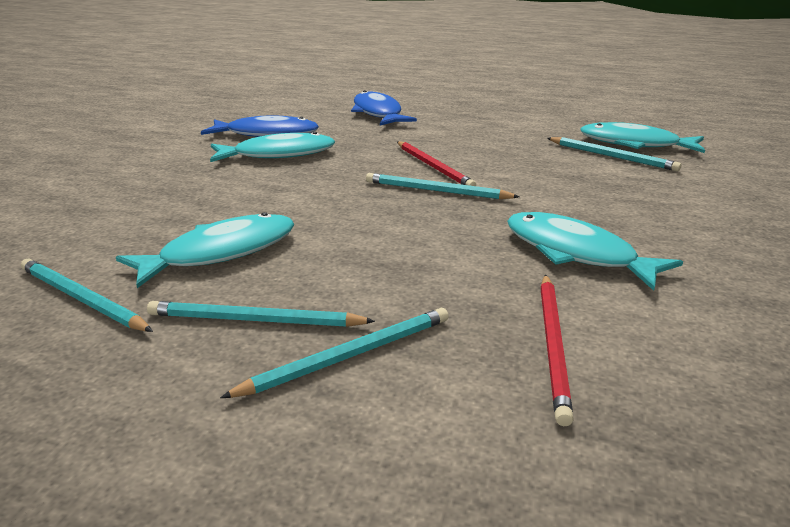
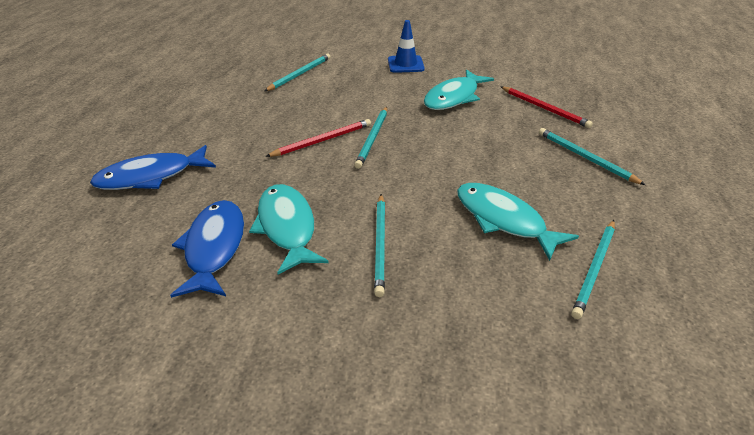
camera: 95 degrees left, 10 degrees up
turquoise pencil [147,301,375,327] -> turquoise pencil moved to [374,194,385,297]
red pencil [540,274,574,426] -> red pencil turned 45 degrees clockwise [500,86,593,128]
turquoise fish [580,122,705,153] -> none
none -> blue traffic cone [388,20,425,73]

